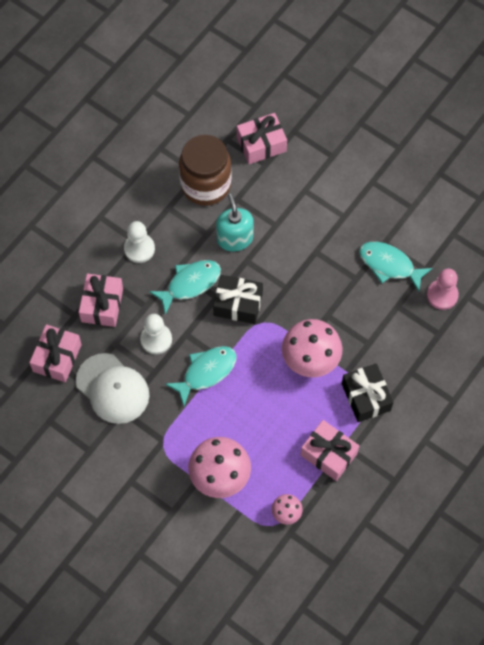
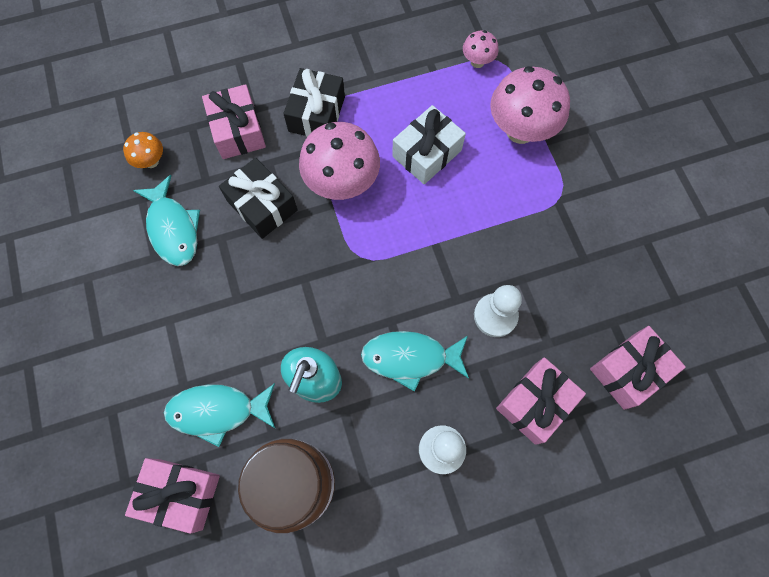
camera: 145 degrees left, 5 degrees up
white cap [76,353,149,424] -> none
turquoise fish [165,346,237,406] -> turquoise fish moved to [164,383,276,447]
black gift [213,275,263,324] -> black gift moved to [219,158,298,239]
pink gift [300,420,359,481] -> pink gift moved to [202,84,266,159]
pink pawn [427,269,459,310] -> orange mushroom [123,132,163,168]
none -> white gift [392,105,466,184]

